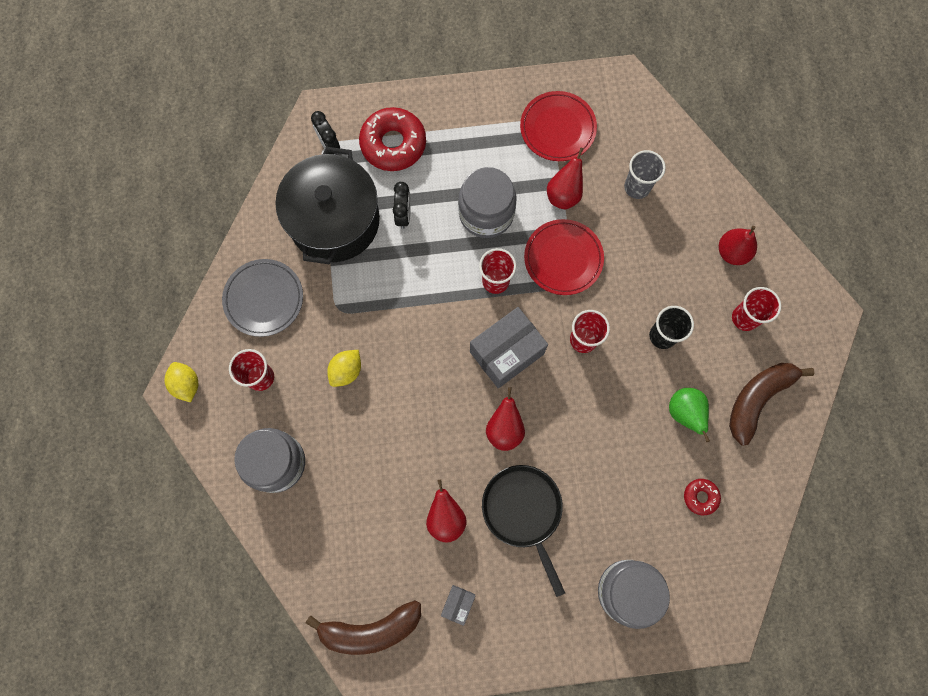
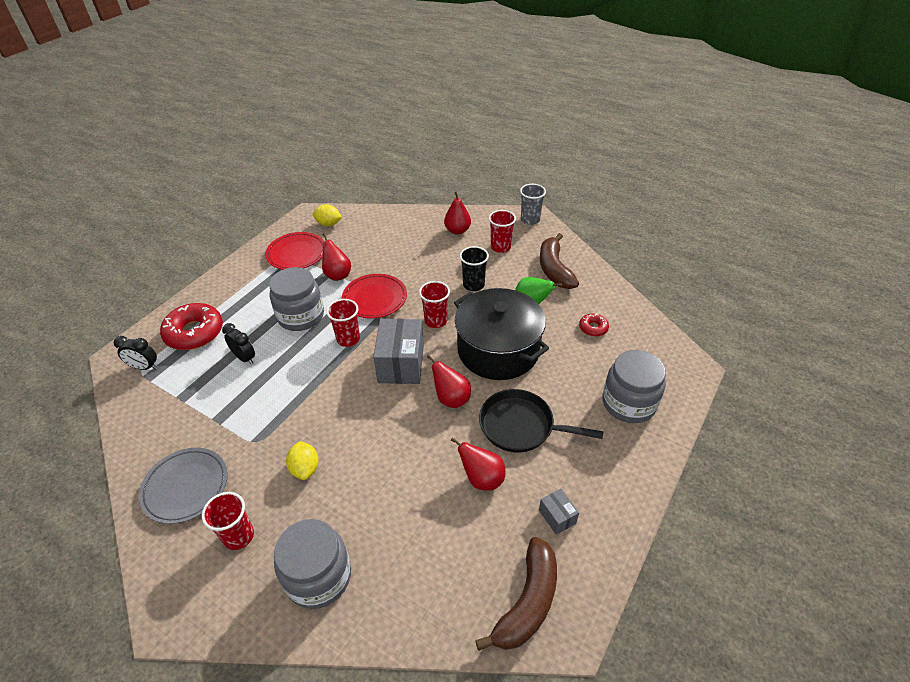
camera: 50 degrees left, 30 degrees down
yellow lemon [165,362,198,402] -> yellow lemon moved to [313,204,342,226]
black pot [276,147,380,264] -> black pot moved to [454,288,549,380]
grey cup [624,150,666,199] -> grey cup moved to [520,184,546,225]

